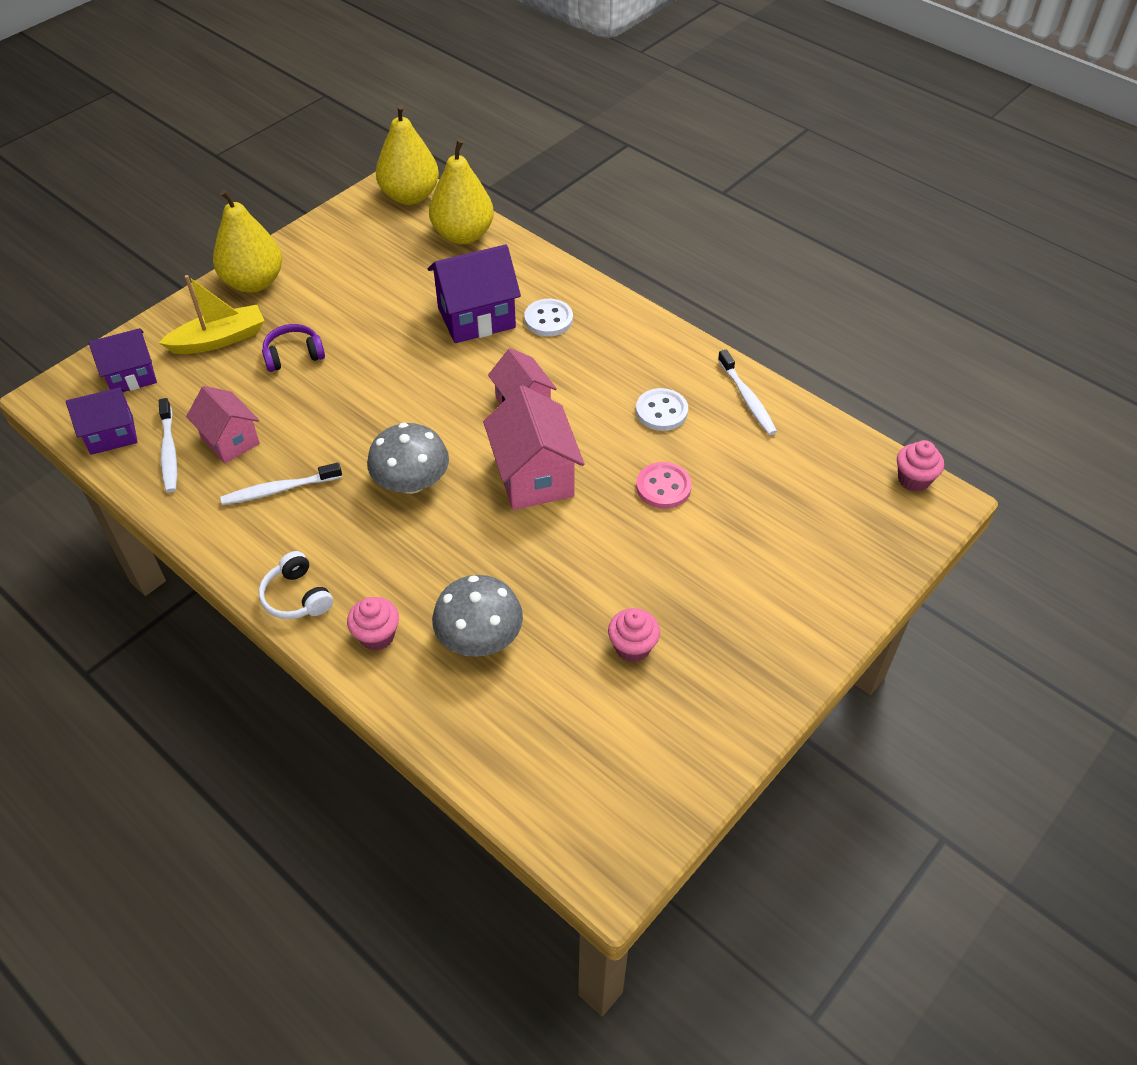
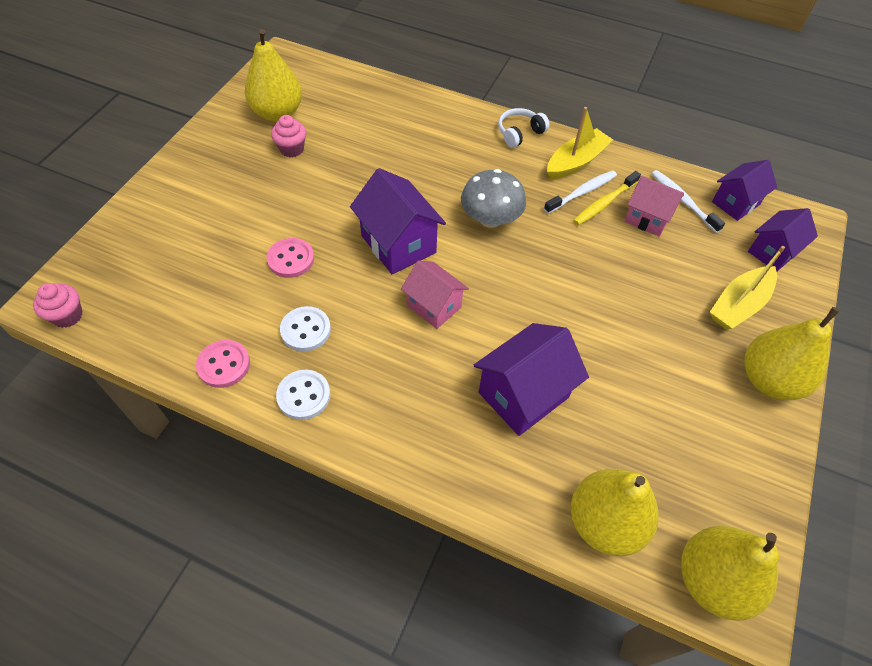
camera: 160 degrees right, 5 degrees up
white headphones [259,551,333,619] -> white headphones turned 75 degrees counterclockwise [498,108,550,148]
purple headphones [262,324,325,372] -> none
pink cupcake [347,597,399,651] -> none
grey mushroom [432,575,523,657] -> none
pink house [483,385,584,510] -> purple house [350,168,446,274]
white button [524,299,573,336] -> white button moved to [276,370,330,420]
white toothbrush [718,350,777,435] -> pink button [196,340,250,388]
none -> yellow pear [245,29,302,122]
none -> yellow boat [547,107,613,179]
none -> yellow toothbrush [573,171,641,225]

